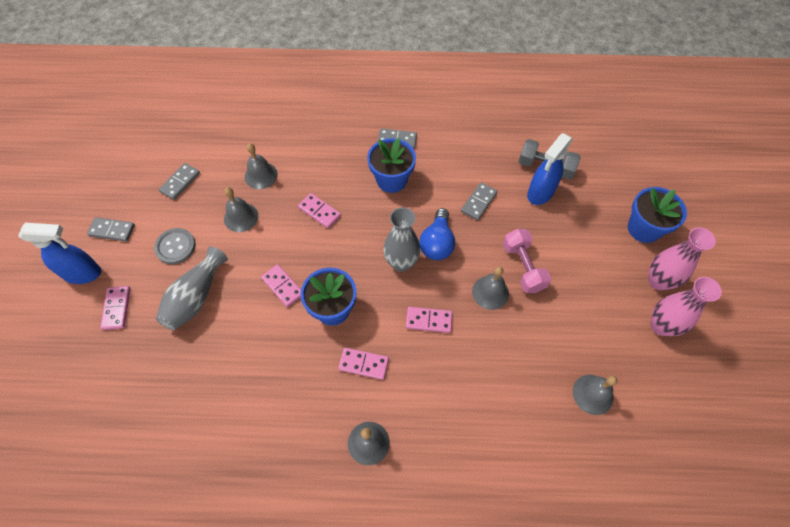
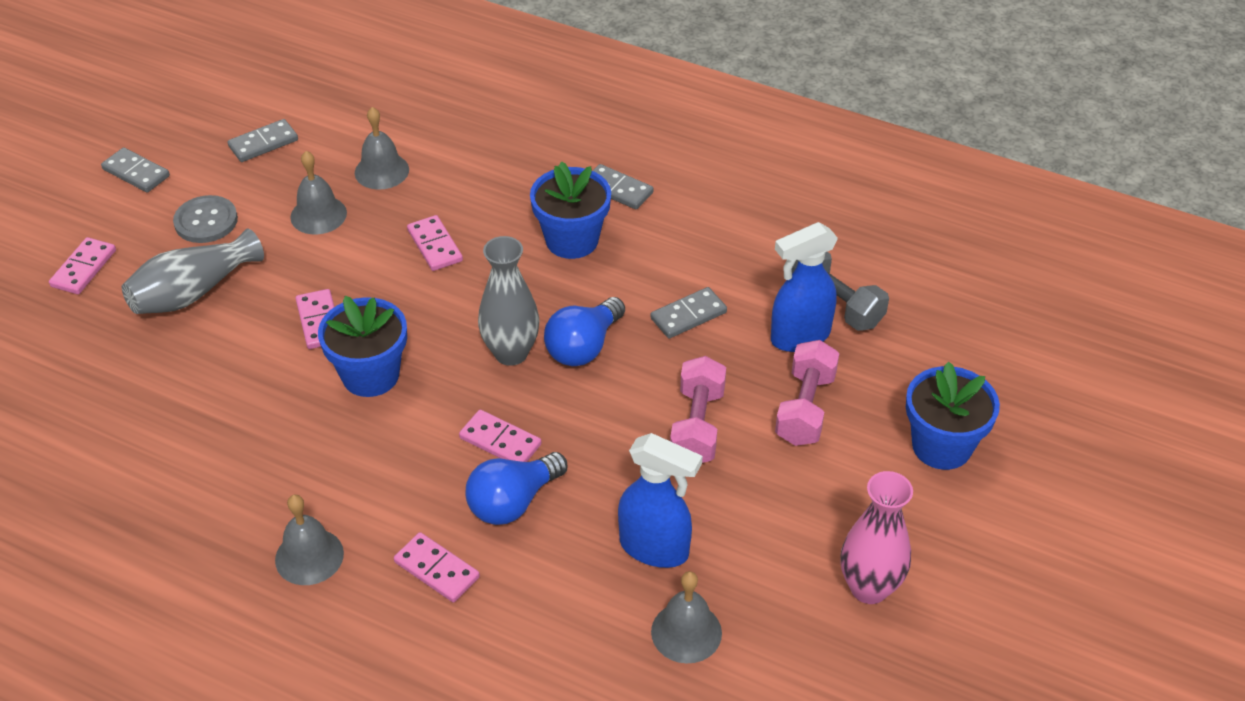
camera: 25 degrees right, 15 degrees down
blue spray bottle [18,223,101,284] -> blue spray bottle moved to [618,433,703,568]
pink domino [338,348,389,380] -> pink domino moved to [394,532,480,602]
grey bell [472,266,509,310] -> none
pink vase [648,227,716,290] -> none
none -> blue light bulb [465,452,567,525]
none -> pink dumbbell [775,340,839,446]

